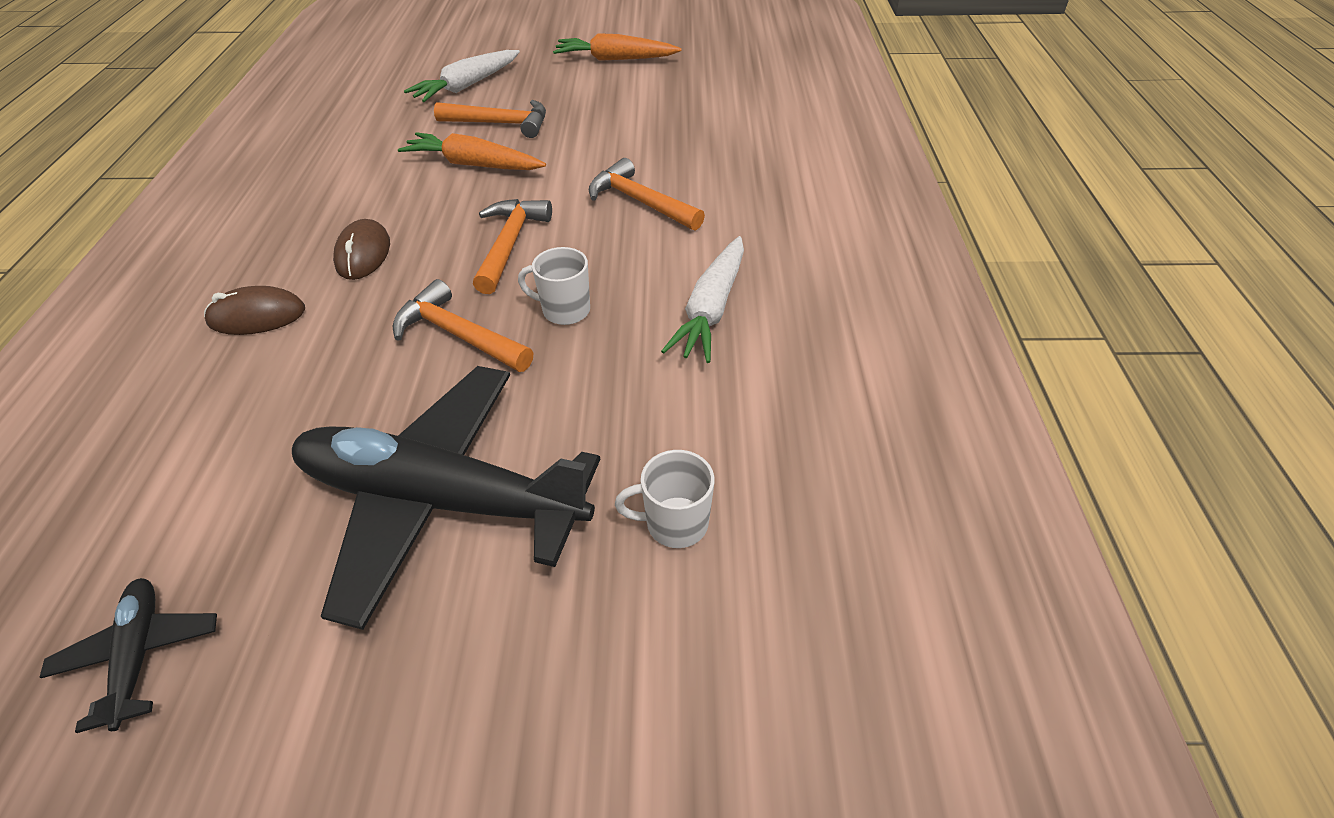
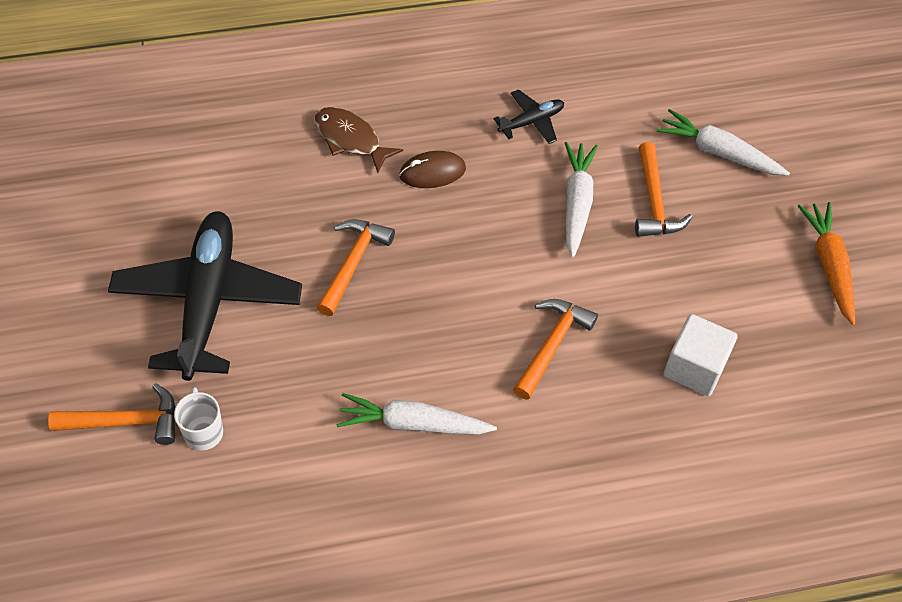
camera: 75 degrees right, 10 degrees up
black plane [39,578,217,733] -> black plane moved to [494,89,564,144]
brown mouse [204,286,305,335] -> brown fish [315,107,403,173]
orange carrot [398,132,546,170] -> white carrot [565,142,598,258]
orange hammer [473,199,552,294] -> orange hammer moved to [48,383,175,445]
white mug [518,247,590,325] -> none
none -> white cube [664,314,738,396]

